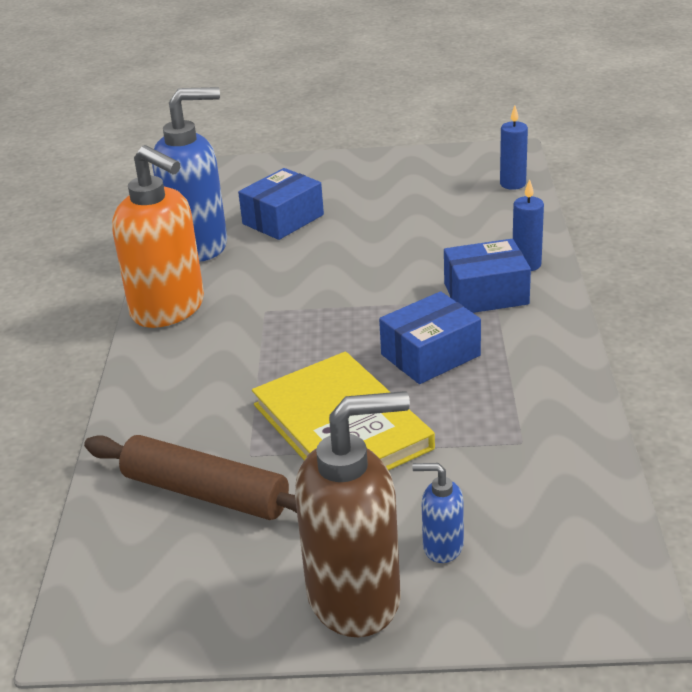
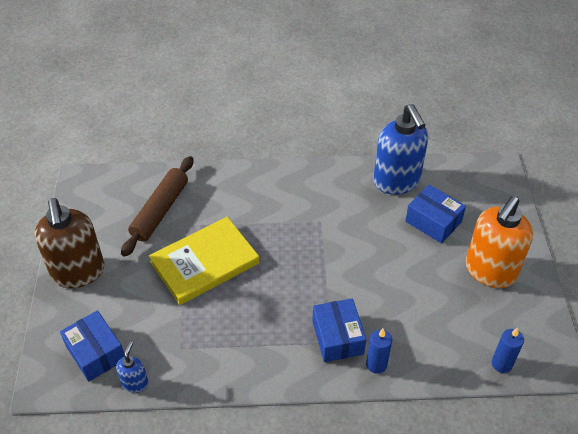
camera: 85 degrees right, 15 degrees up
orange soap dispenser [112,145,204,328] -> orange soap dispenser moved to [466,196,533,288]
blue box [379,291,481,384] -> blue box moved to [60,310,124,382]
blue soap dispenser [412,463,464,563] -> blue soap dispenser moved to [116,341,148,393]

